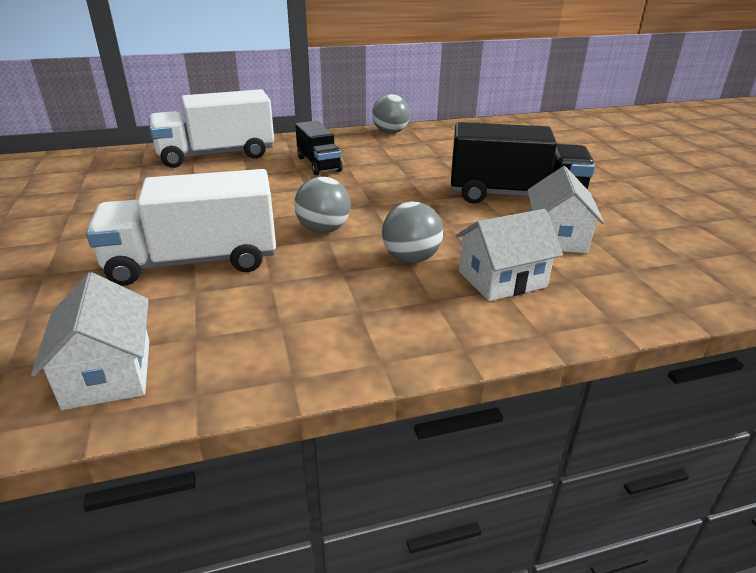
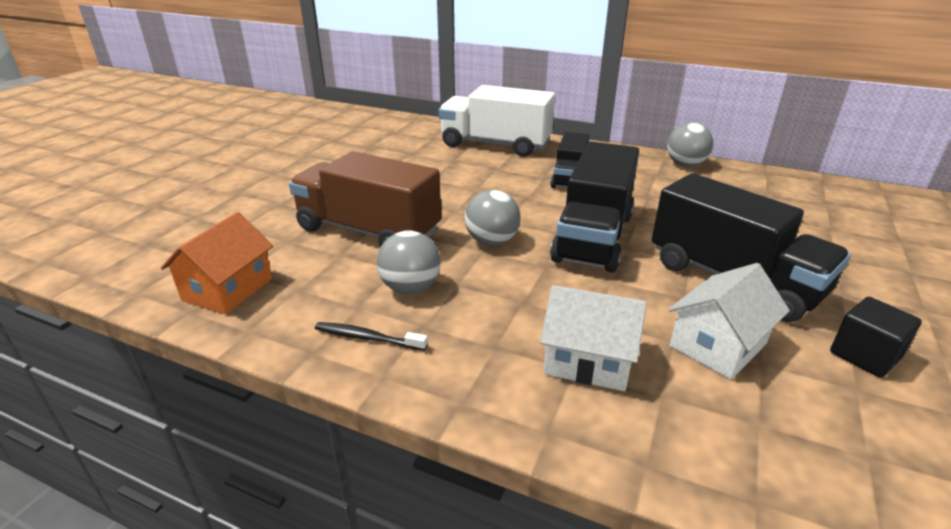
camera: 40 degrees right, 0 degrees up
white house [31,272,149,410] -> orange house [161,212,273,315]
white truck [86,169,276,286] -> brown truck [289,151,441,246]
grey ball [382,202,443,263] -> grey ball moved to [377,230,441,294]
none -> black toothbrush [315,322,428,351]
none -> black truck [550,141,639,273]
none -> black cube [830,297,922,378]

